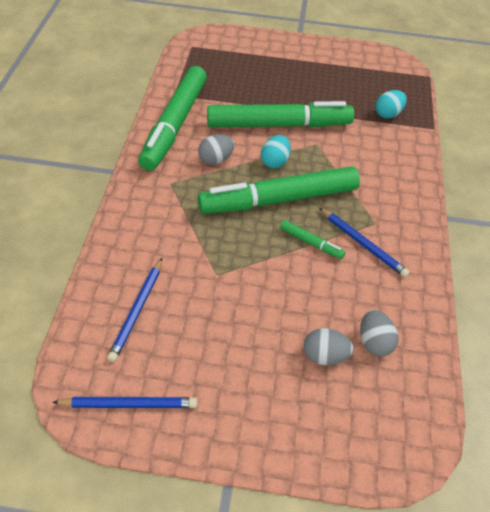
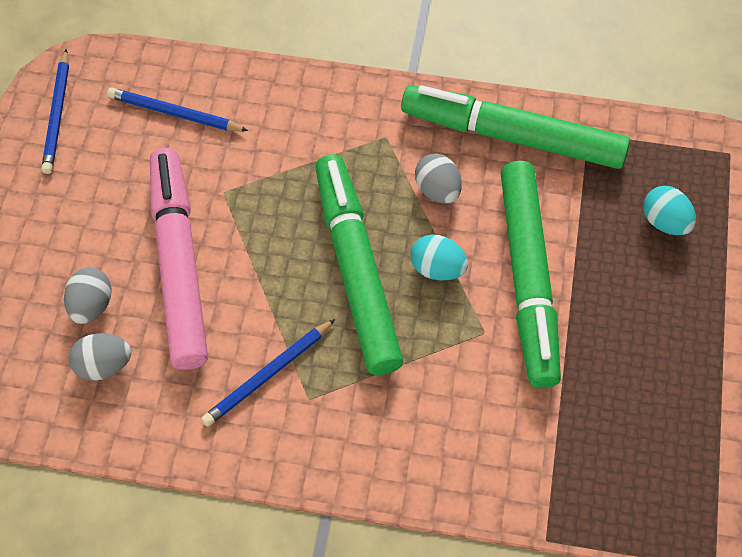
camera: 95 degrees right, 10 degrees up
green marker [280,220,345,259] -> none
turquoise egg [376,90,407,119] -> turquoise egg moved to [643,186,696,235]
none -> pink marker [150,148,208,370]

